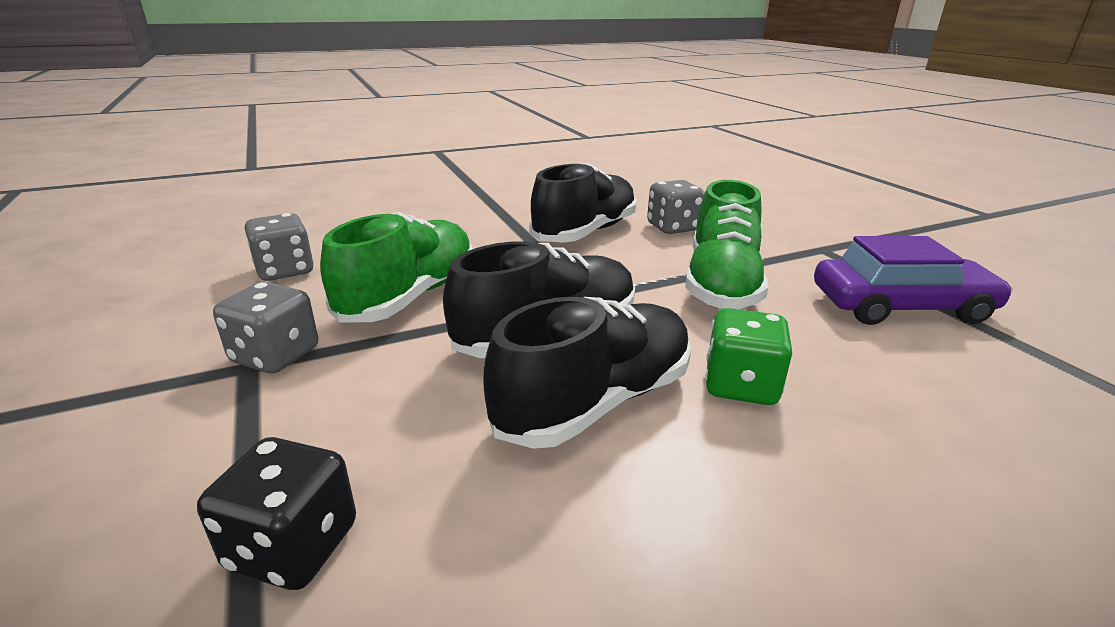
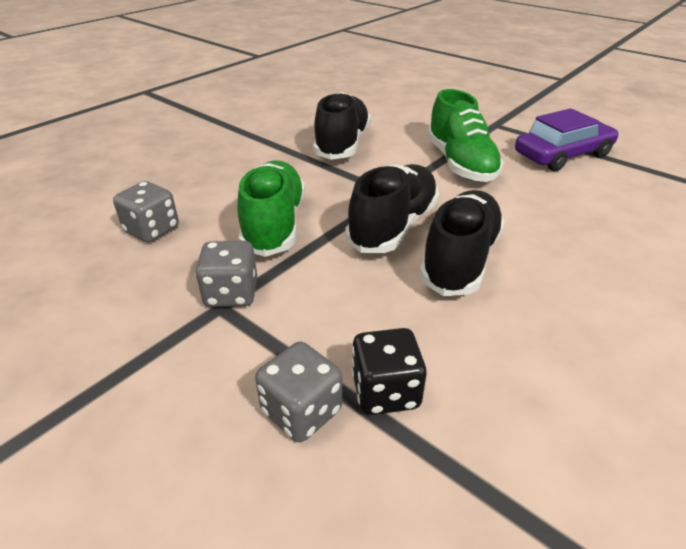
camera: 25 degrees left, 10 degrees up
grey dice [647,180,705,234] -> grey dice moved to [255,342,342,442]
green dice [705,308,792,405] -> none

